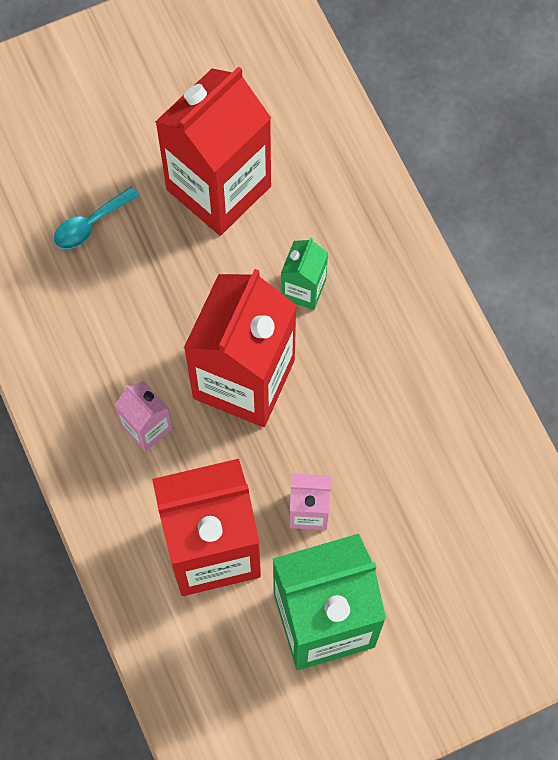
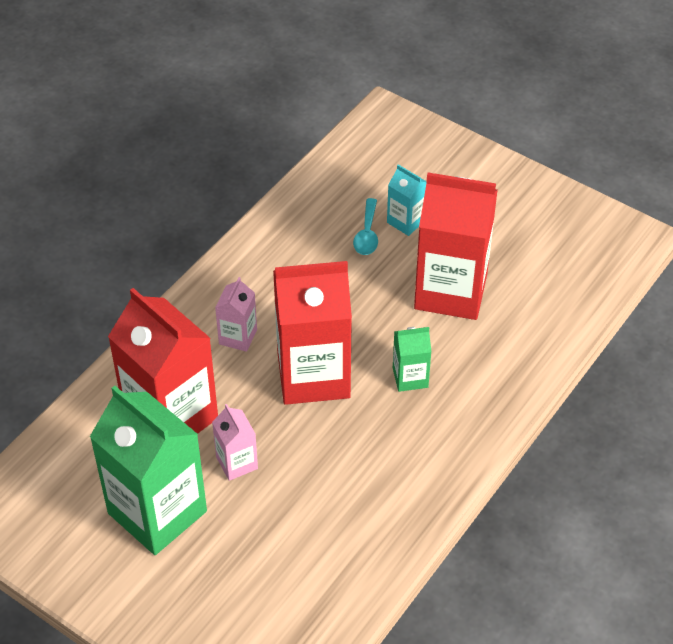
camera: 60 degrees right, 20 degrees down
turquoise spoon [54,187,139,249] -> turquoise spoon turned 105 degrees counterclockwise [353,198,378,255]
none -> turquoise carton [387,164,427,236]

